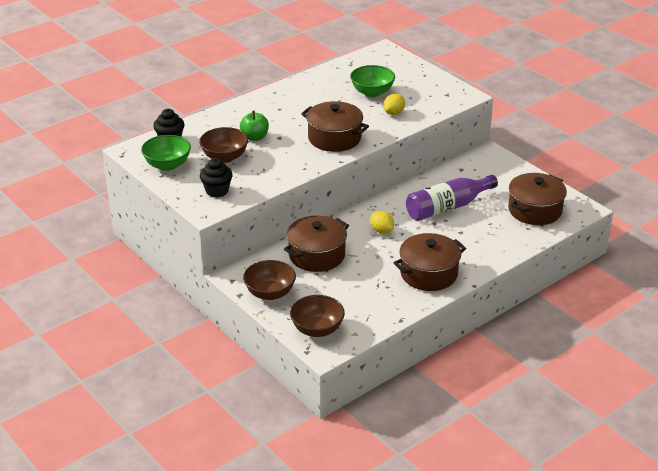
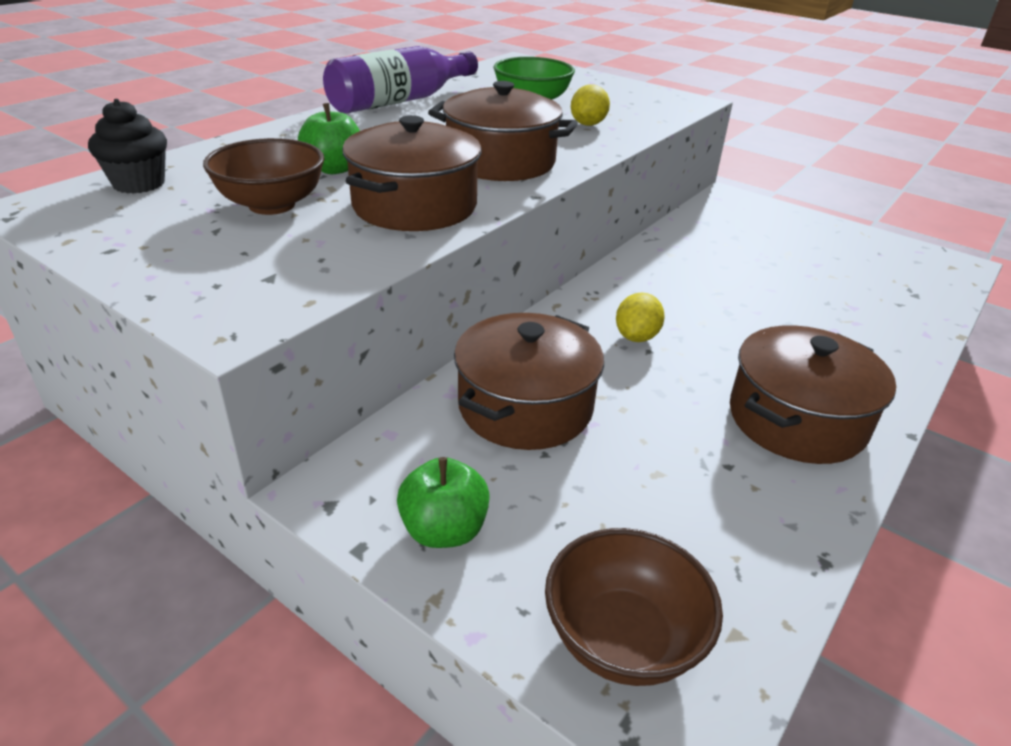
camera: 15 degrees left, 0 degrees up
green bowl [141,135,191,171] -> none
black cupcake [200,158,233,197] -> none
brown bowl [243,260,296,300] -> green apple [397,457,490,548]
yellow lemon [370,211,394,233] -> yellow lemon turned 75 degrees clockwise [616,293,665,342]
purple bottle [406,175,498,221] -> purple bottle moved to [323,46,478,114]
brown pot [508,173,567,225] -> brown pot moved to [342,115,482,231]

